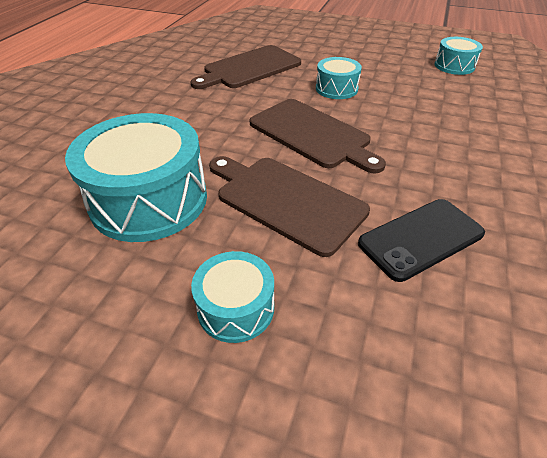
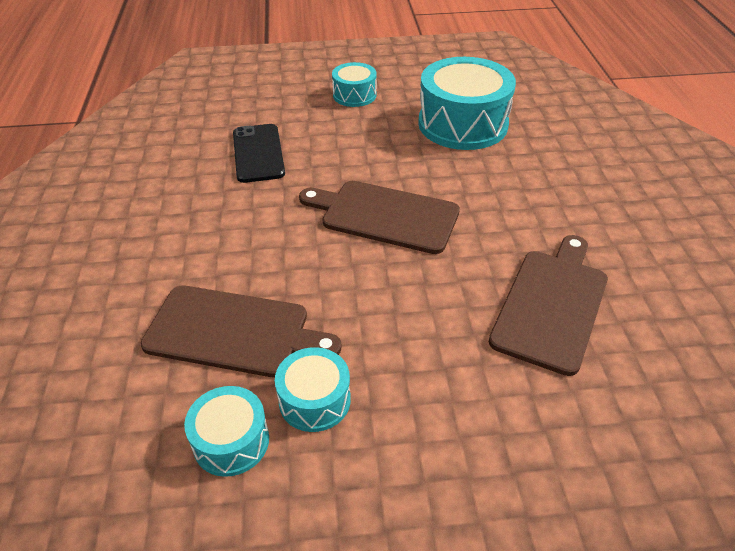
camera: 155 degrees right, 0 degrees up
brown cutting board [209,156,370,257] -> brown cutting board moved to [141,285,341,377]
turquoise drum [316,57,362,99] -> turquoise drum moved to [275,347,351,432]
black phone [358,199,485,282] -> black phone turned 45 degrees counterclockwise [233,124,285,183]

